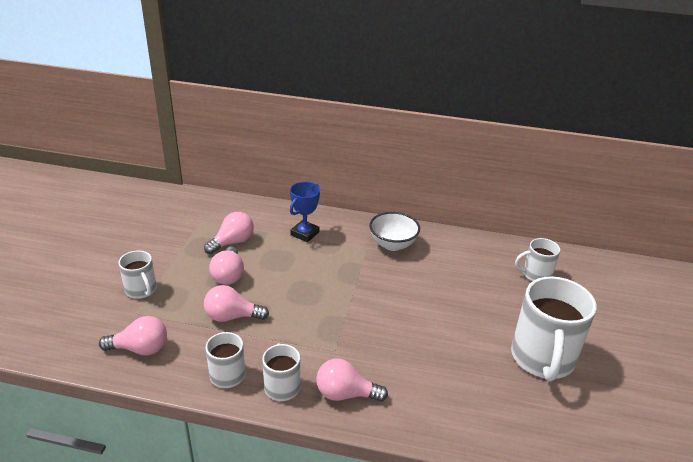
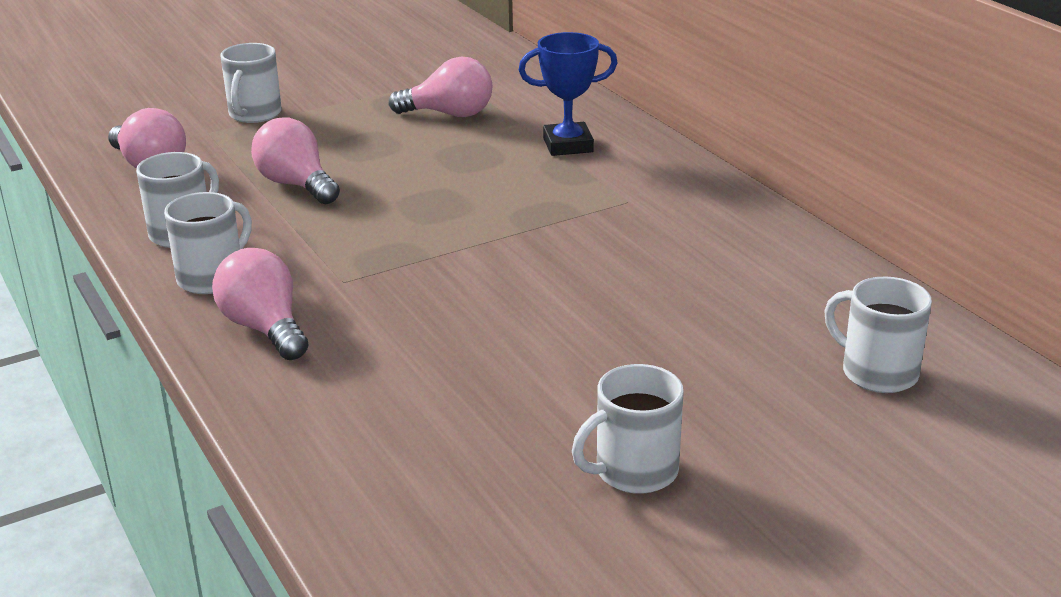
camera: 50 degrees right, 5 degrees down
pink light bulb [209,246,244,285] -> none
white bowl [369,212,420,251] -> none
white mug [511,276,597,382] -> white mug [572,364,684,494], size x0.53

